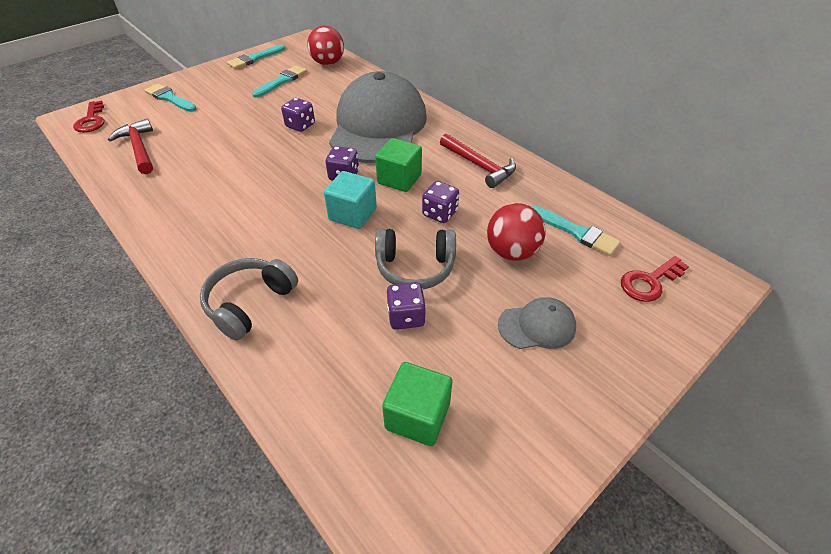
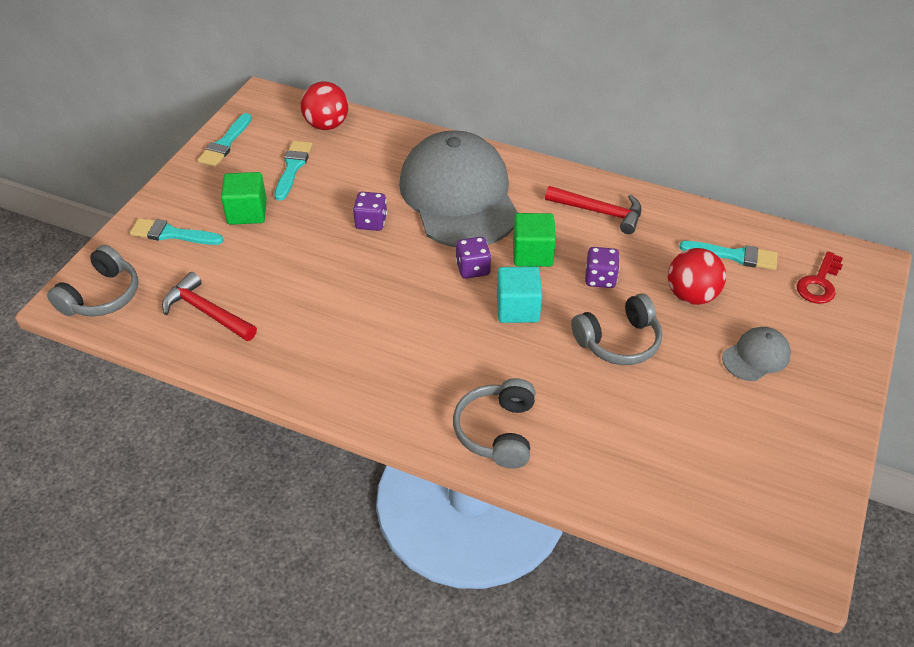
camera: 25 degrees left, 0 degrees up
red key [73,101,105,133] -> grey headphones [47,245,138,316]
green cube [382,362,452,446] -> green cube moved to [221,172,267,225]
purple dice [387,282,426,330] -> none

